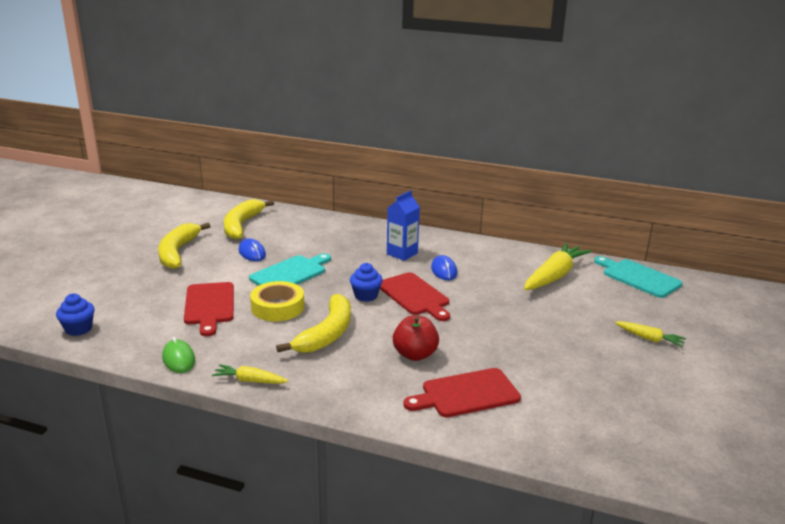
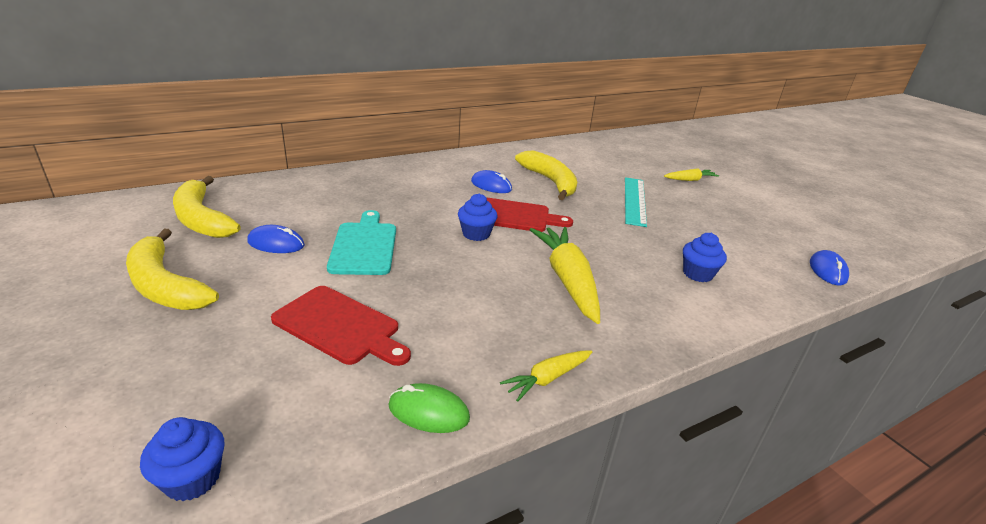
camera: 50 degrees left, 5 degrees up
yellow tape [250,281,304,321] -> none
yellow banana [276,294,351,353] -> yellow banana moved to [515,150,577,200]
blue carton [387,190,420,261] -> none
red apple [393,316,439,361] -> none
red cutting board [403,368,521,417] -> blue cupcake [683,233,727,282]
yellow carrot [524,243,592,290] -> yellow carrot moved to [530,227,600,324]
turquoise cutting board [594,256,683,298] -> none
none -> turquoise ruler [625,177,647,227]
none -> blue mouse [810,250,849,286]

